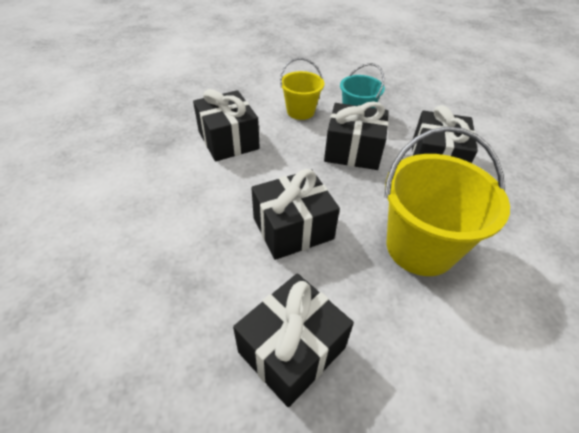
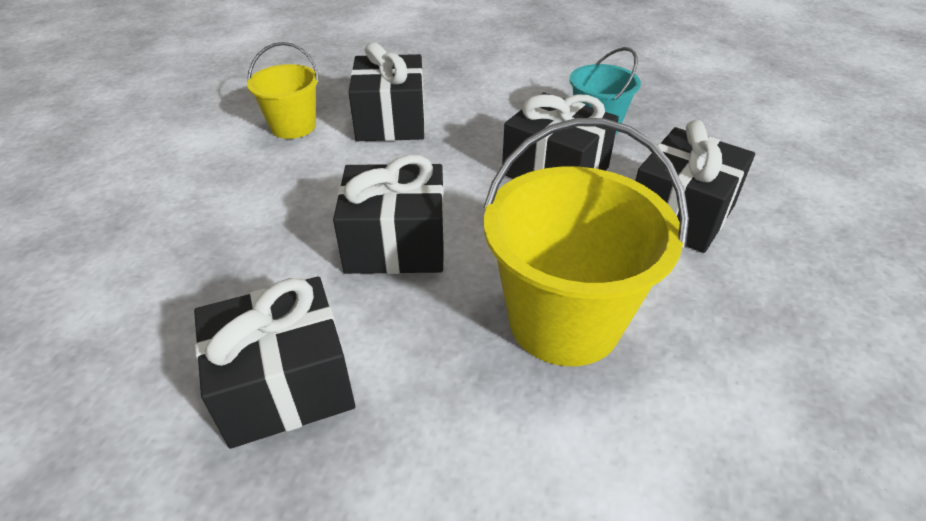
camera: 25 degrees right, 5 degrees down
yellow bucket [280,58,324,120] -> yellow bucket moved to [247,42,319,139]

